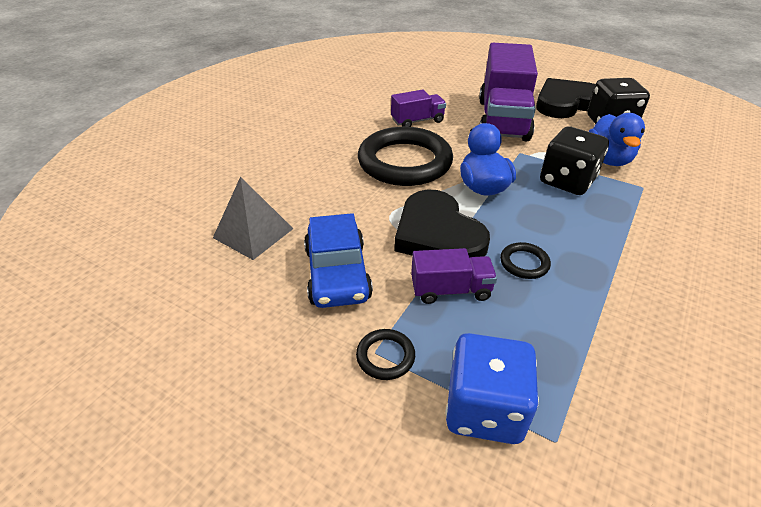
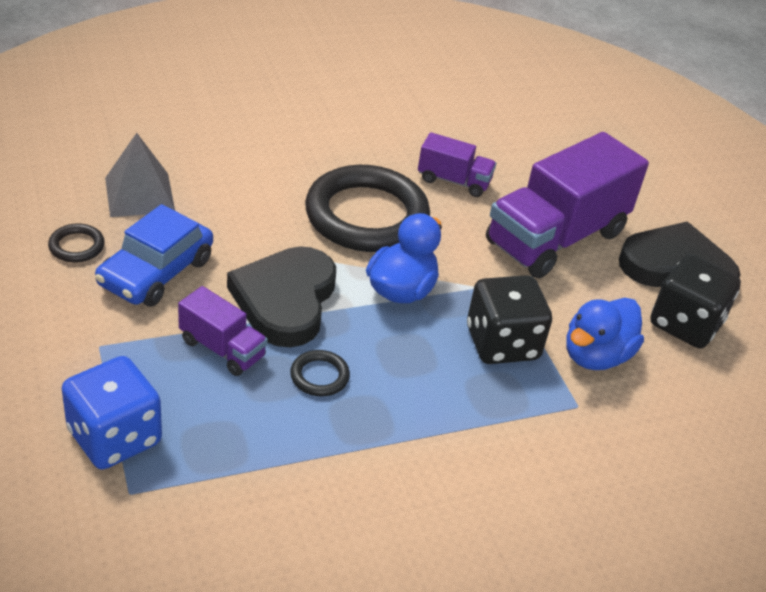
camera: 35 degrees right, 0 degrees up
black ring [356,329,415,380] -> black ring moved to [48,223,105,262]

